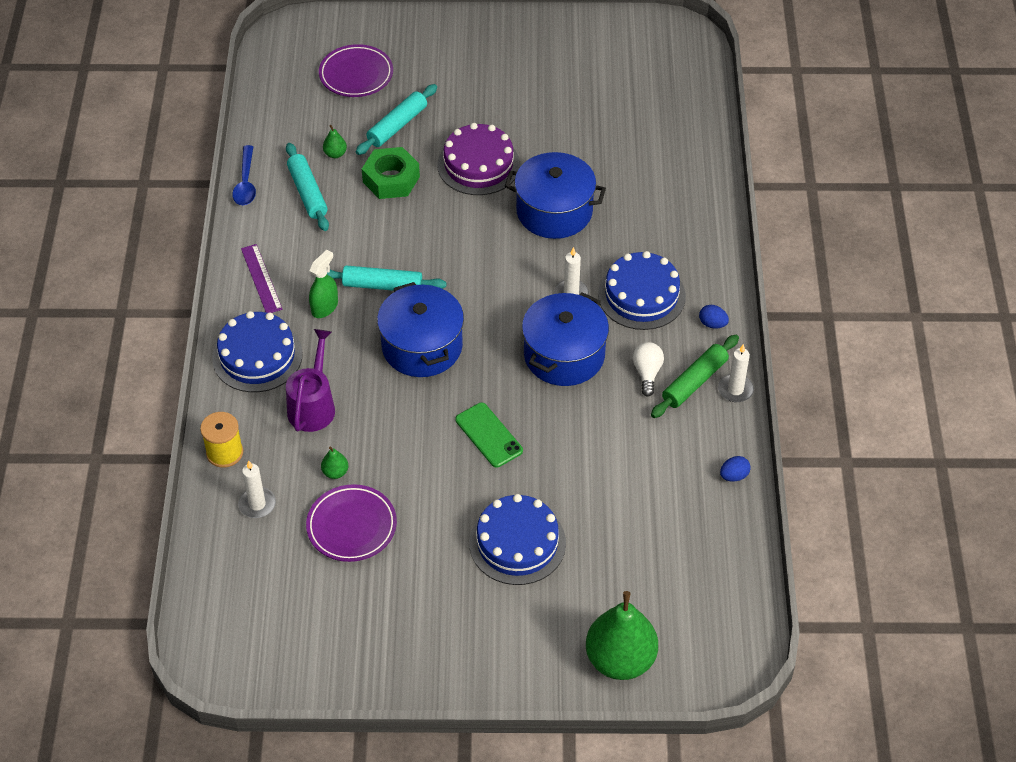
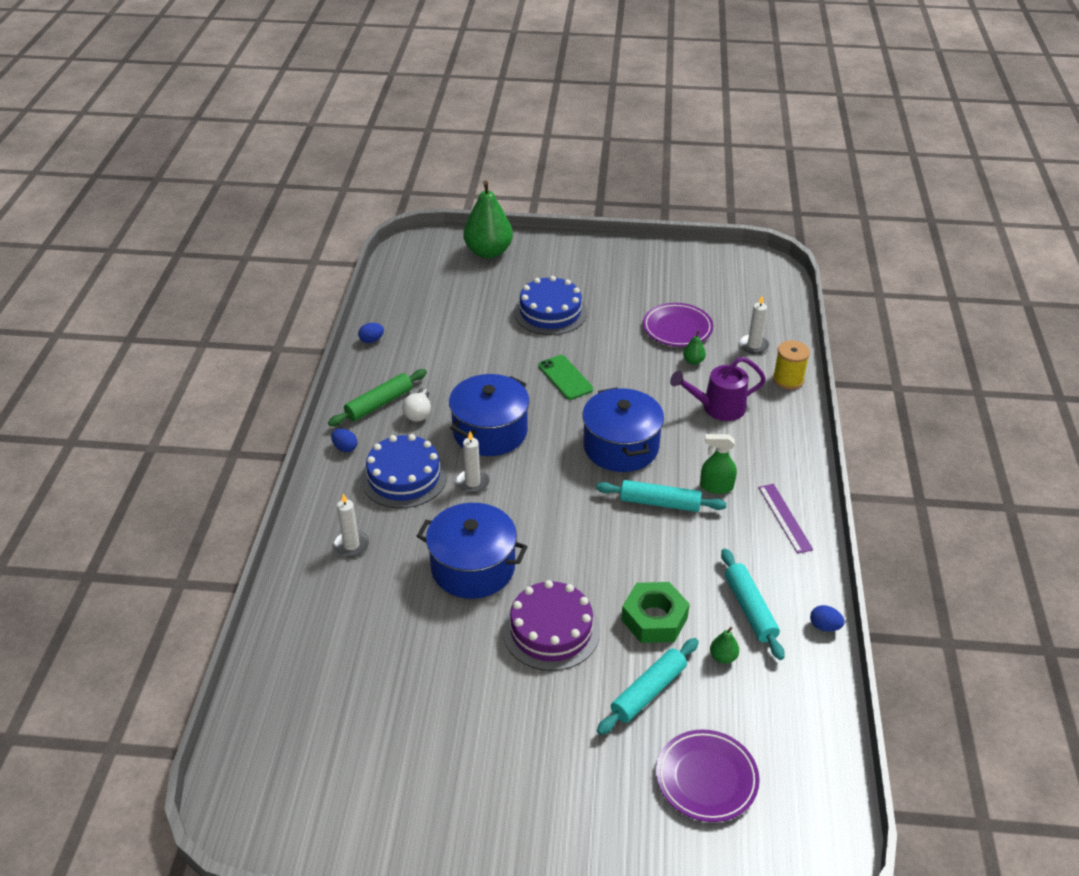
camera: 175 degrees left, 10 degrees down
blue cake [212,311,303,392] -> none
blue spoon [232,145,256,205] -> blue egg [810,605,845,632]
purple watering can [286,329,335,432] -> purple watering can turned 60 degrees clockwise [670,357,766,421]
green spray bottle [309,250,338,318] -> green spray bottle turned 60 degrees clockwise [700,434,737,494]
white candle [718,344,754,402] -> white candle moved to [333,493,369,557]

